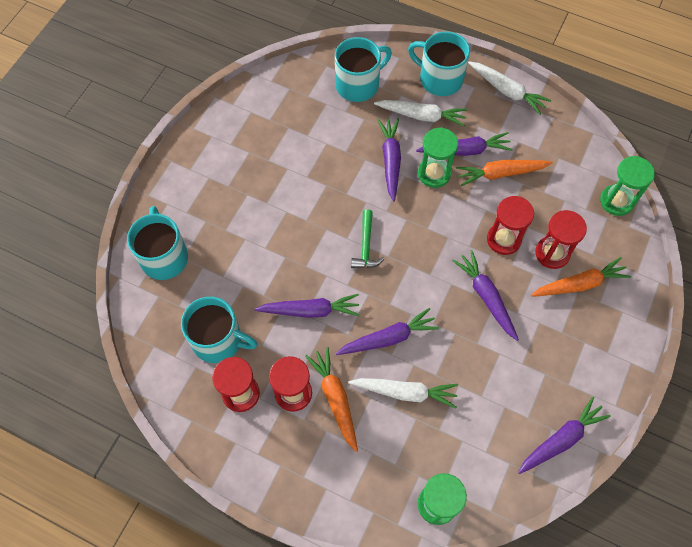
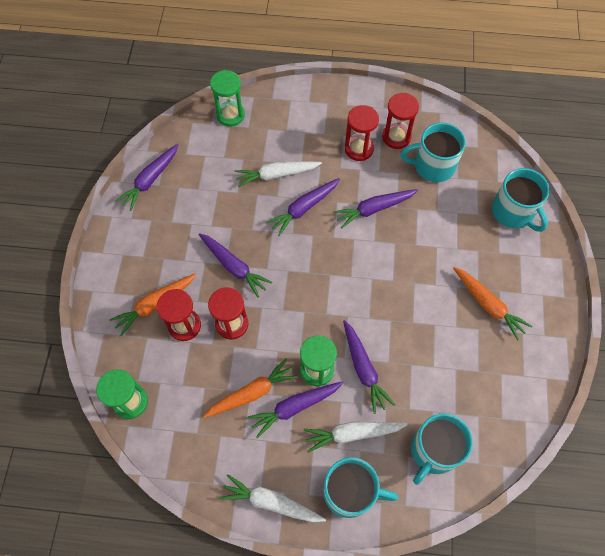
camera: 160 degrees right, 0 degrees up
orange carrot [305,347,358,452] -> orange carrot moved to [453,267,532,341]
green hammer [351,209,384,268] -> none

